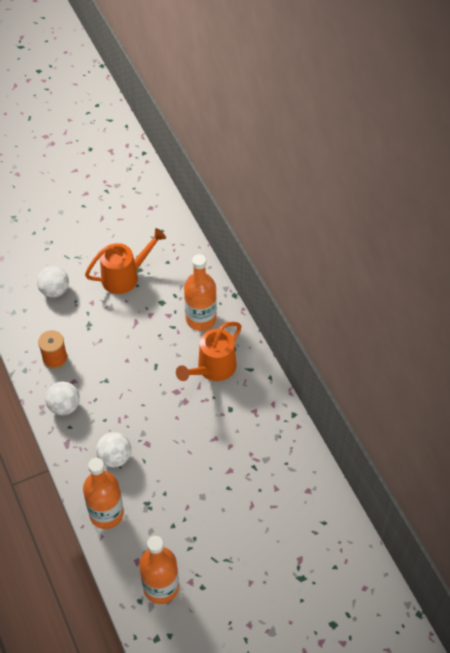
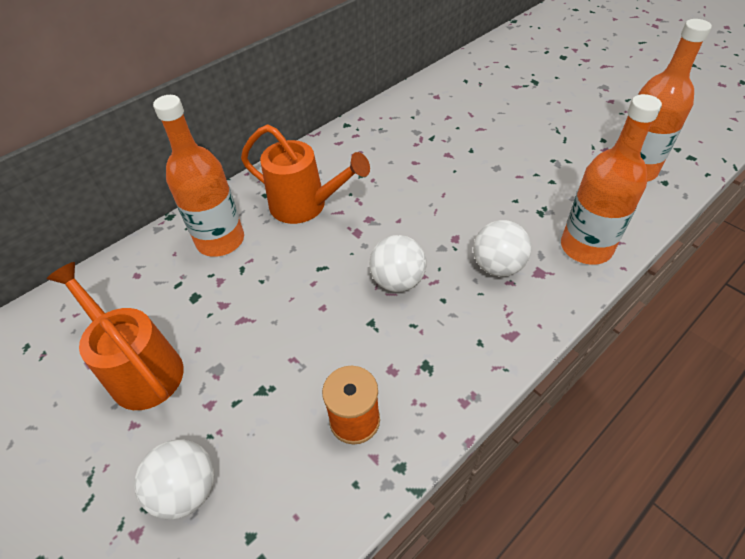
camera: 105 degrees left, 5 degrees down
white ball [45,381,80,415] -> white ball moved to [369,235,427,292]

